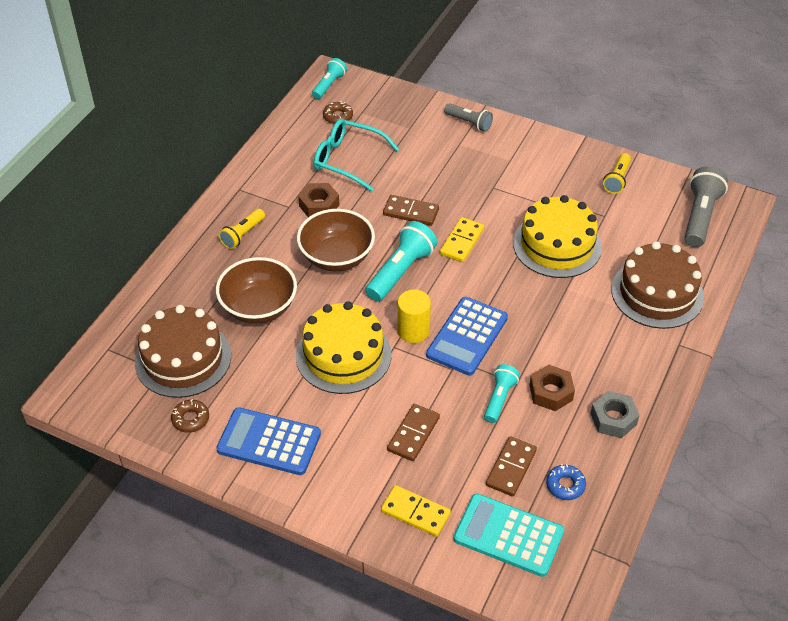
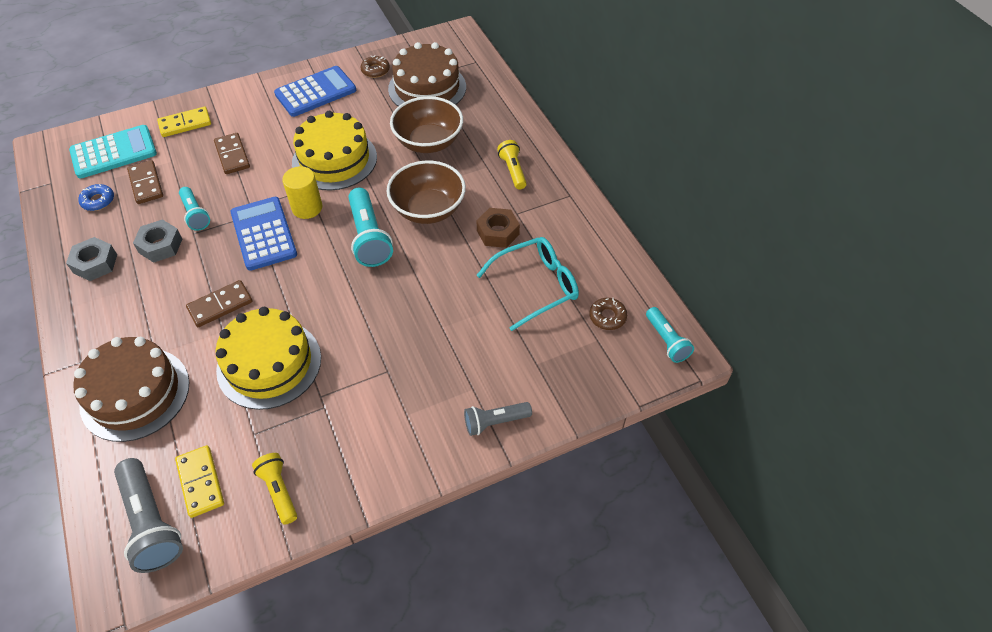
camera: 130 degrees right, 5 degrees up
brown domino [383,195,439,226] -> brown domino moved to [186,280,253,327]
yellow domino [440,217,484,262] -> yellow domino moved to [175,445,224,518]
brown nut [529,364,575,411] -> grey nut [133,219,182,263]

